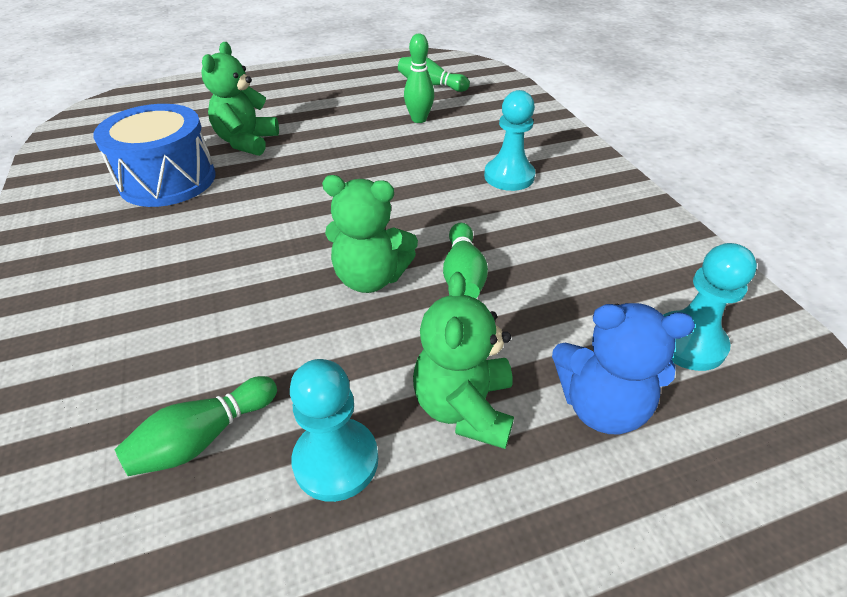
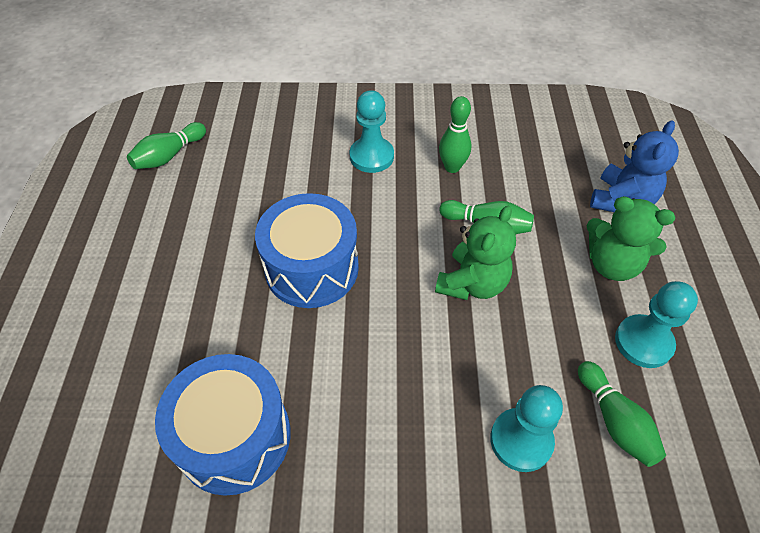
camera: 70 degrees left, 10 degrees up
green teddy bear [201,42,279,156] -> none
green bowling pin [404,34,434,123] -> green bowling pin moved to [439,96,471,173]
turquoise pawn [663,243,757,371] -> turquoise pawn moved to [490,385,563,472]
none -> blue drum [255,193,359,308]

